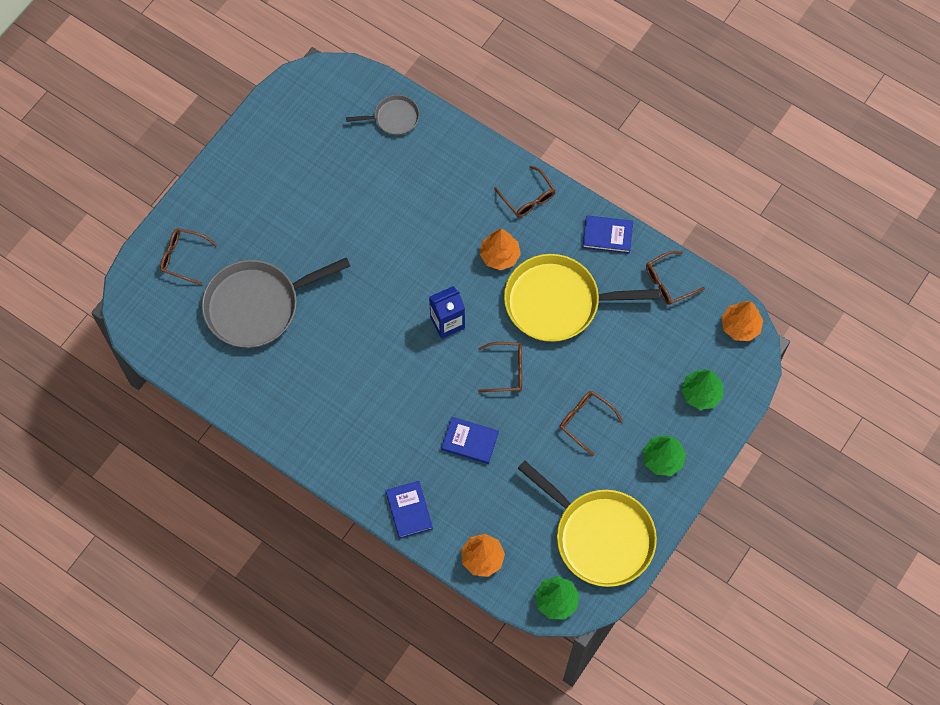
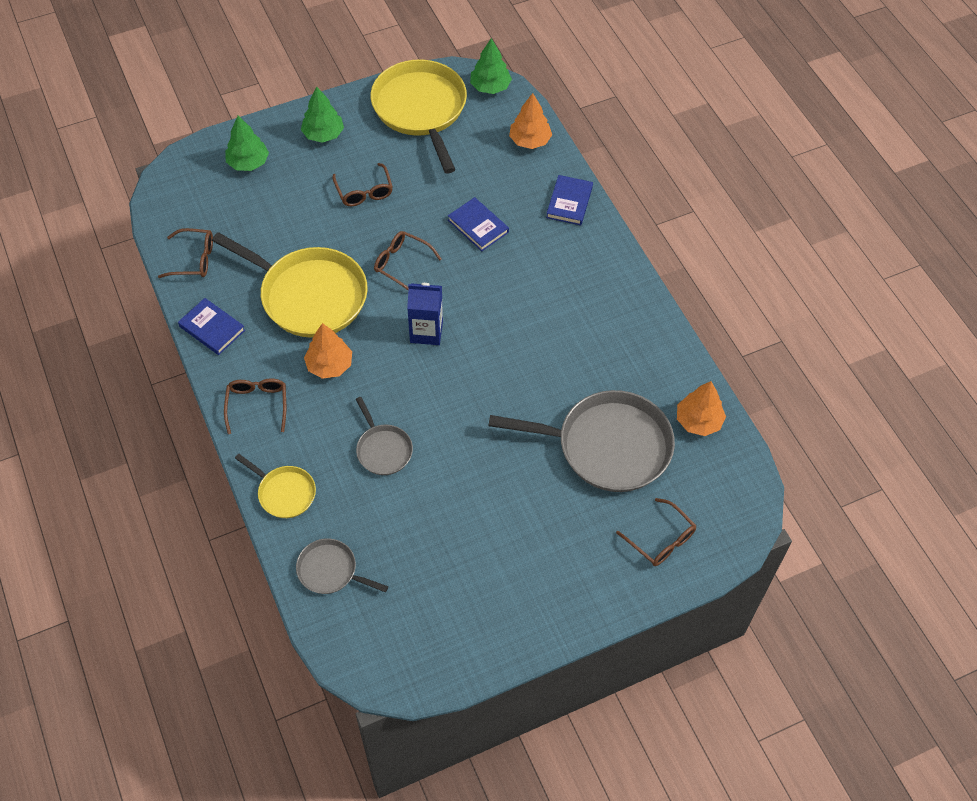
camera: 150 degrees left, 10 degrees down
orange tree [721,301,763,341] -> orange tree moved to [677,381,726,436]
none -> yellow pan [235,454,316,518]
none -> grey pan [356,397,413,475]

